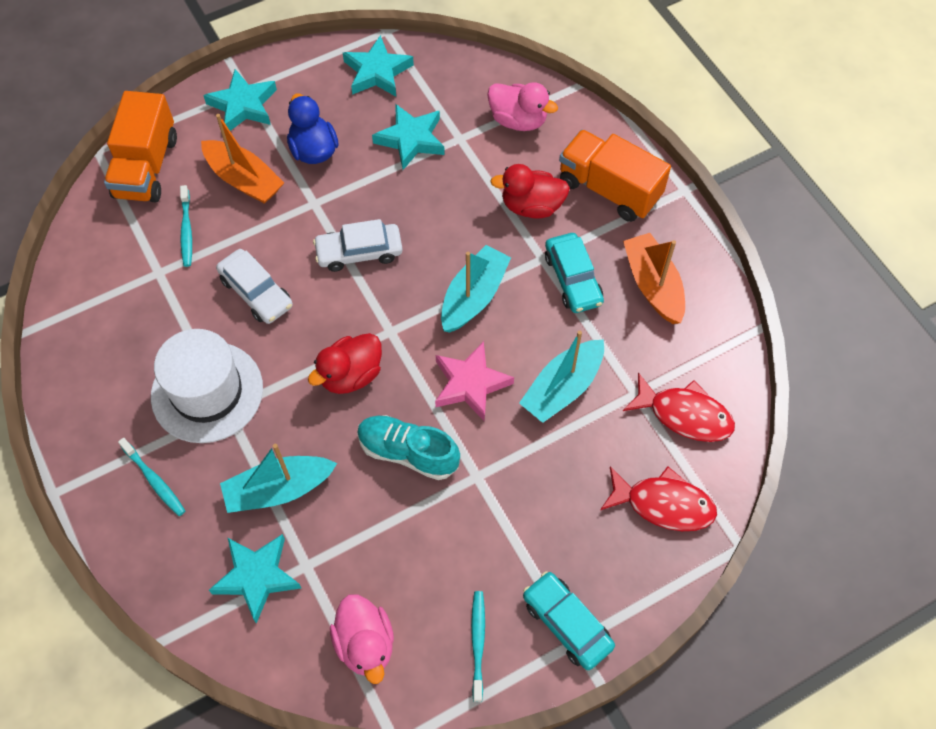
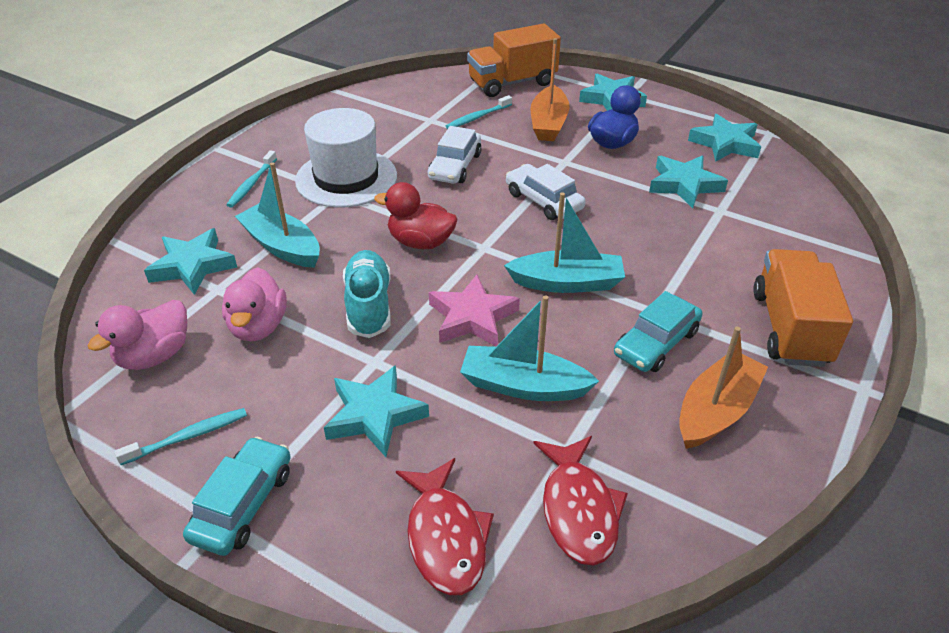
camera: 60 degrees right, 20 degrees down
pink duck [487,82,558,131] -> pink duck moved to [222,267,287,342]
red duck [490,164,570,219] -> none
none -> turquoise star [324,365,429,457]

